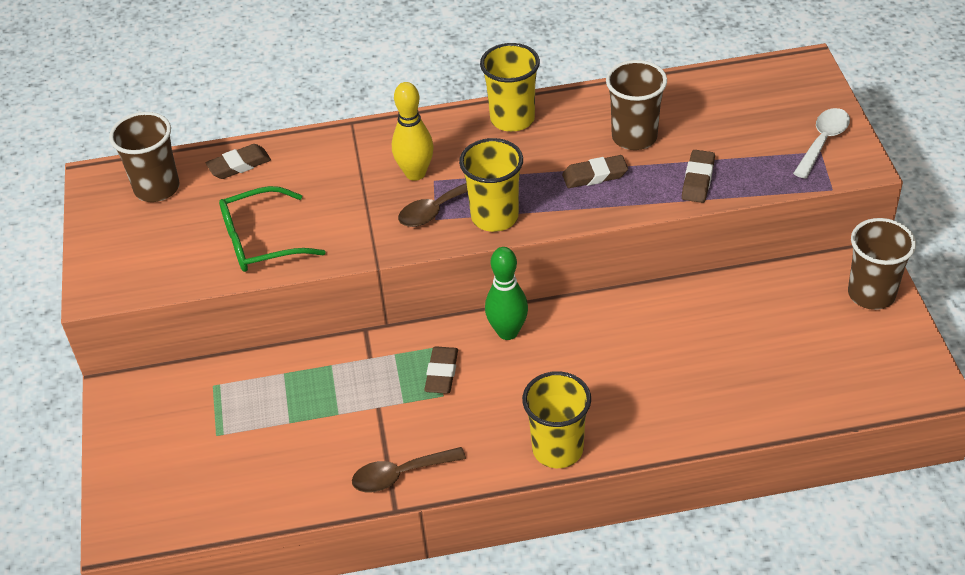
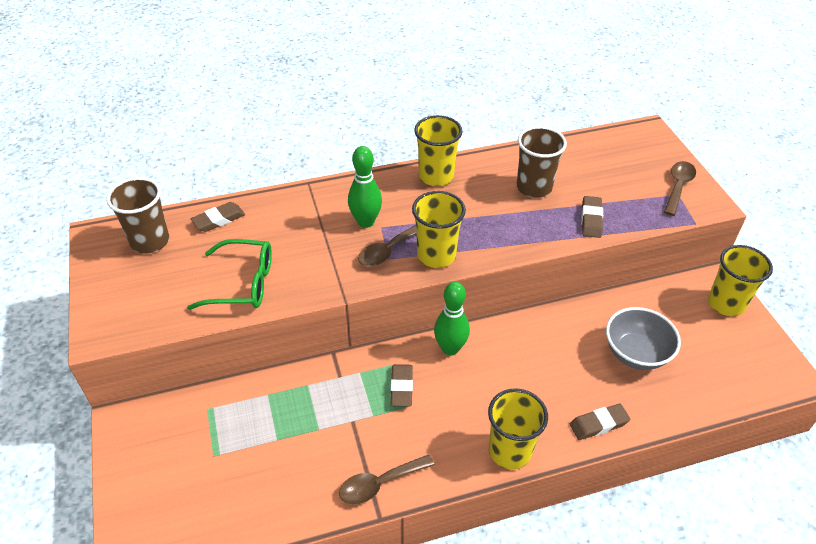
camera: 10 degrees left, 0 degrees up
green glasses [219,186,326,272] -> green glasses turned 150 degrees counterclockwise [187,239,272,310]
yellow bowling pin [392,82,434,181] -> green bowling pin [348,146,382,228]
brown eraser [562,155,628,188] -> brown eraser moved to [570,404,630,440]
white spoon [793,108,850,179] -> brown spoon [664,161,696,216]
brown cup [848,218,916,310] -> yellow cup [708,245,773,316]
none -> grey bowl [606,307,681,370]

